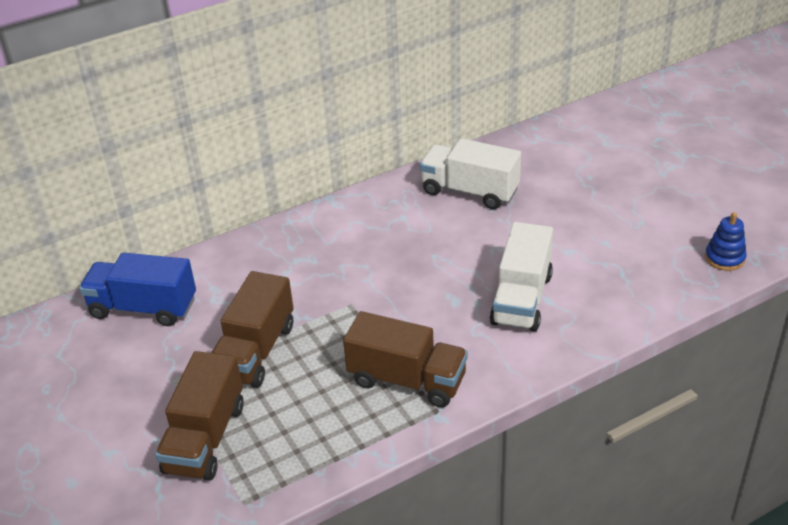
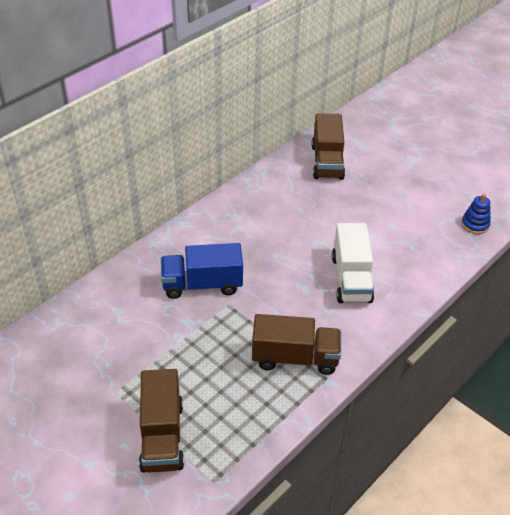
camera: 20 degrees left, 5 degrees up
blue truck [79,253,196,326] -> blue truck moved to [161,243,243,299]
brown truck [211,271,293,388] -> brown truck moved to [311,113,345,180]
white truck [420,138,521,209] -> none

